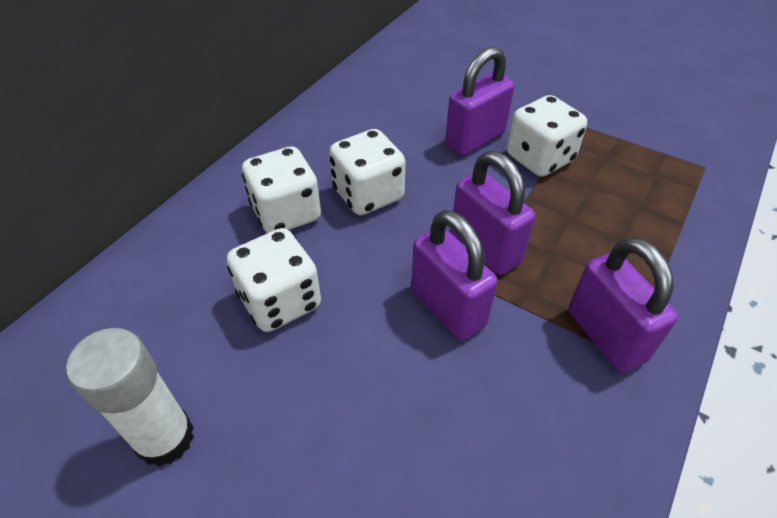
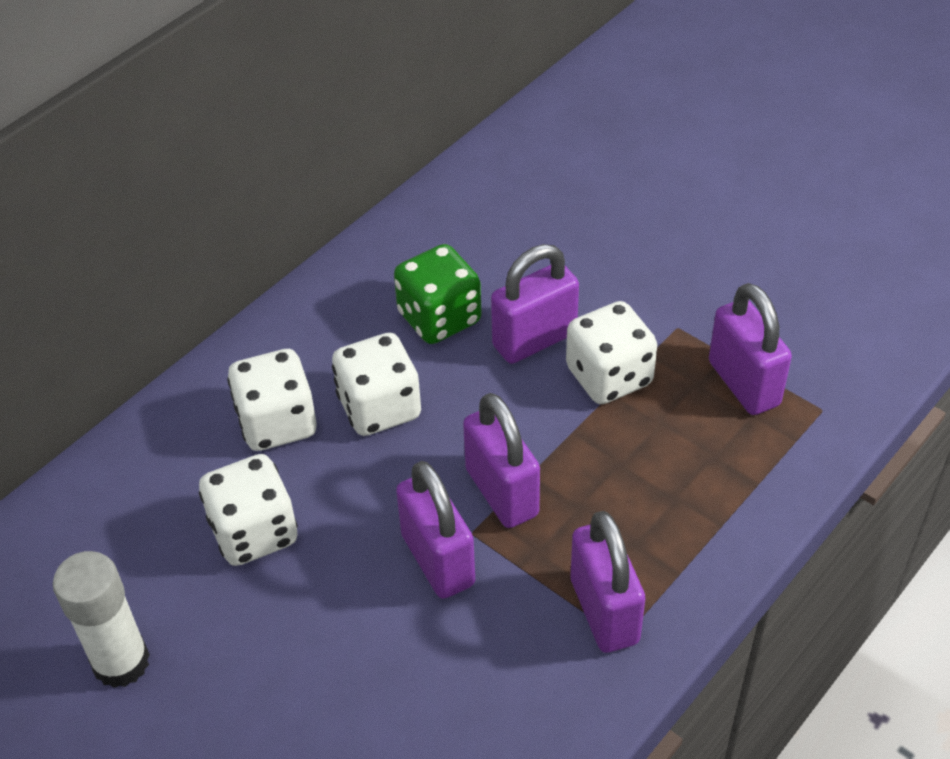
camera: 10 degrees right, 0 degrees up
none -> green dice [394,244,482,344]
none -> purple padlock [709,283,792,415]

